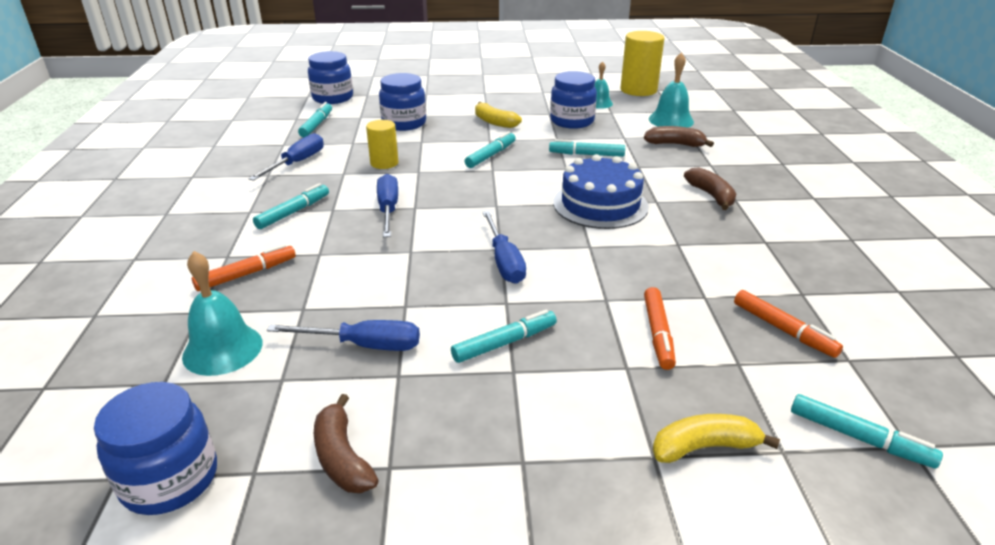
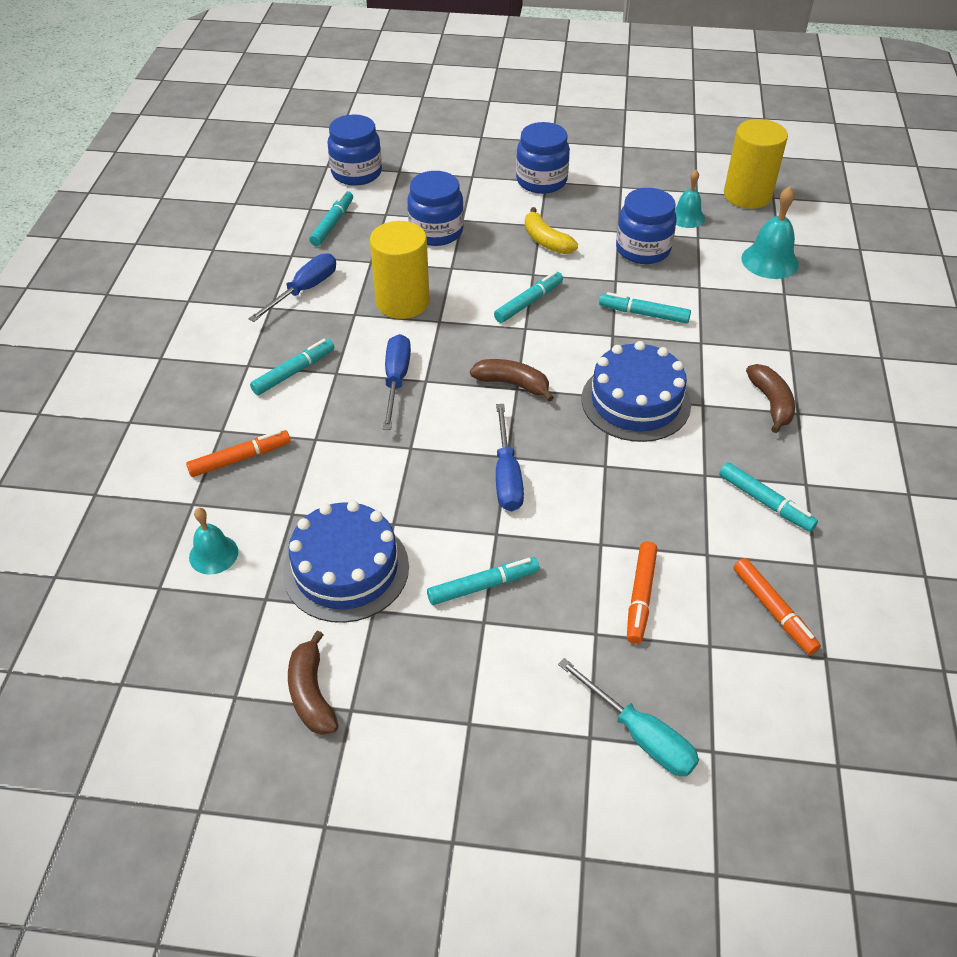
camera: 10 degrees right, 15 degrees up
blue jar [94,382,217,515] -> blue jar moved to [516,122,570,194]
turquoise bell [182,251,263,376] -> turquoise bell [189,508,238,575], size x0.66
blue screwdriver [267,320,420,351] -> blue cake [283,501,409,623]
yellow cylinder [366,120,398,169] -> yellow cylinder [370,221,430,319], size x1.65
brown banana [644,126,714,147] -> brown banana moved to [470,359,554,402]
yellow banana [653,414,780,463] -> turquoise screwdriver [558,658,699,776]
turquoise marker [791,394,943,468] -> turquoise marker moved to [719,462,818,532]

